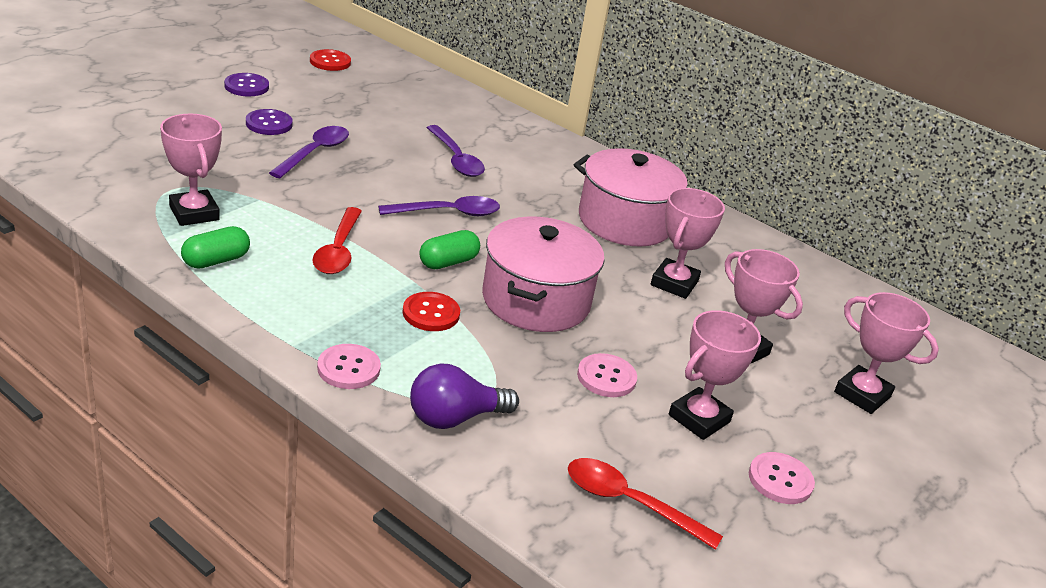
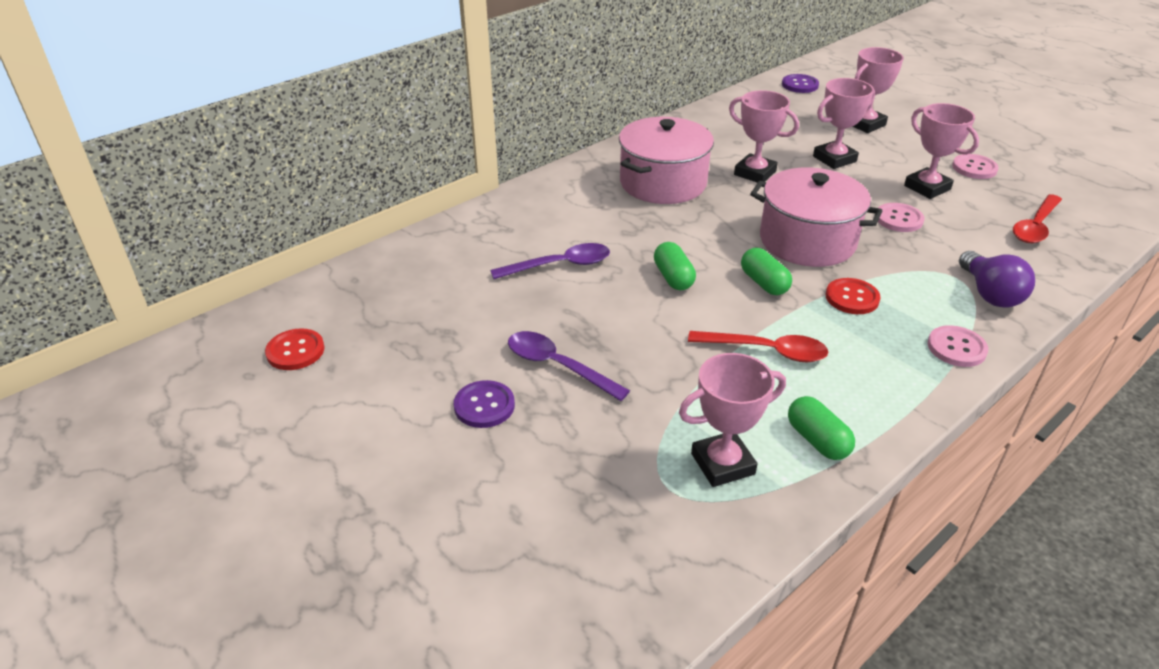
camera: 75 degrees left, 5 degrees up
purple button [224,73,269,96] -> purple button moved to [782,74,819,93]
purple spoon [378,196,500,216] -> green capsule [654,242,696,290]

